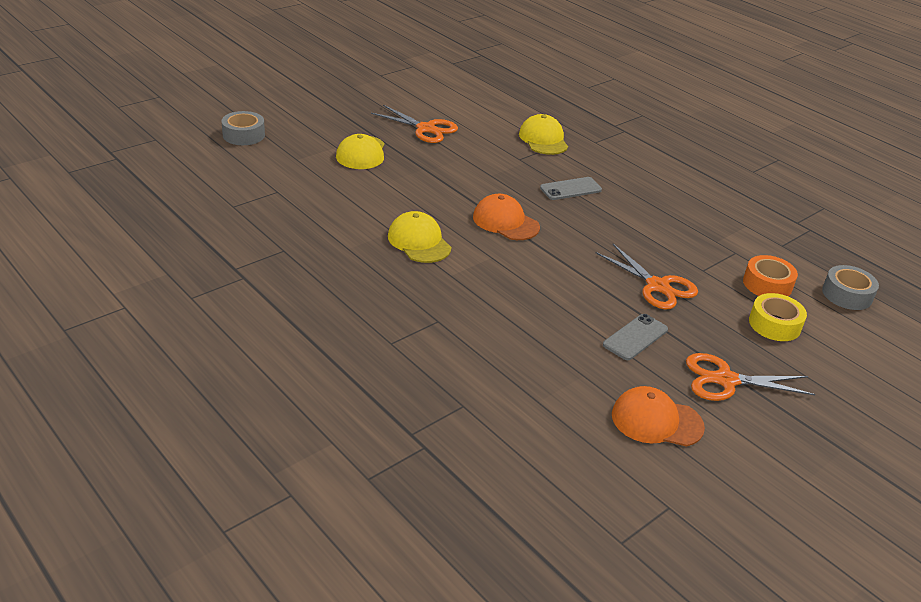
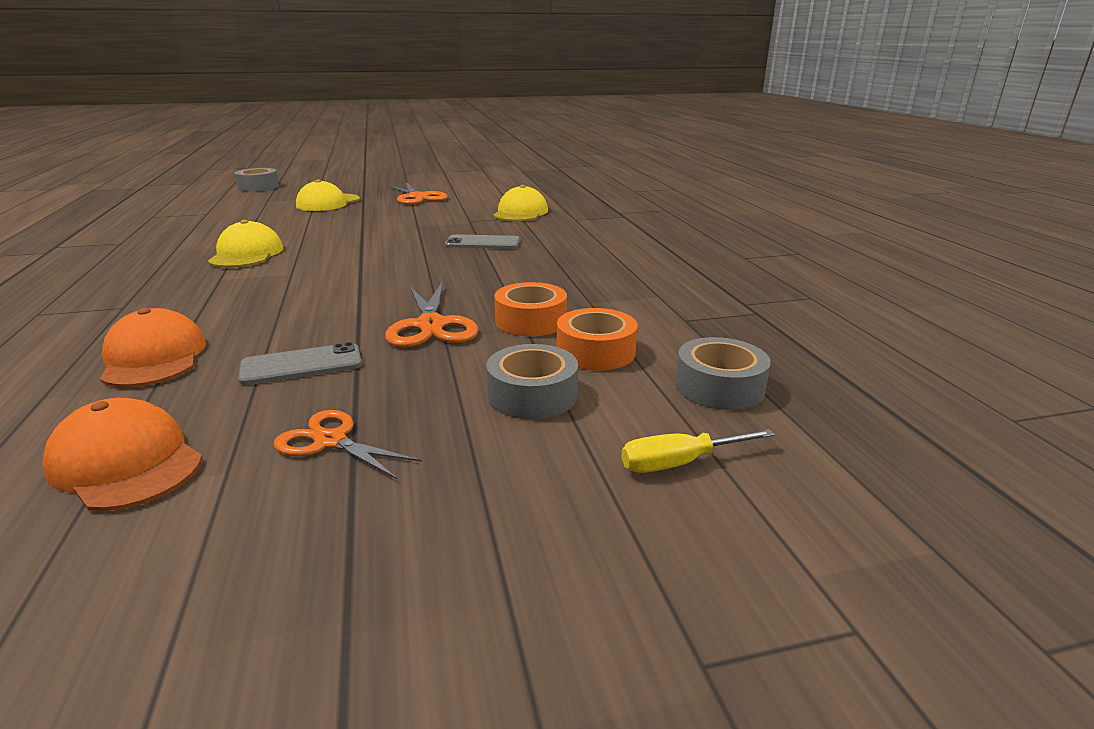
camera: 30 degrees right, 10 degrees down
orange cap [473,194,540,240] -> orange cap moved to [100,308,206,387]
orange scissors [686,353,815,401] -> orange scissors [274,410,422,479], size x0.66
yellow tape [749,293,807,341] -> grey tape [486,344,578,419]
none -> orange tape [494,282,567,336]
none -> yellow screwdriver [621,429,775,473]

